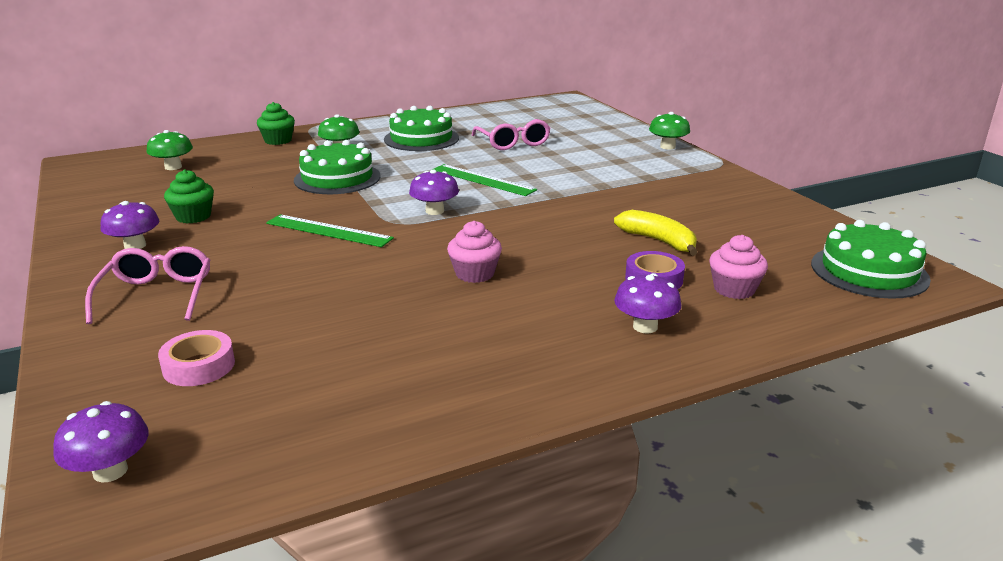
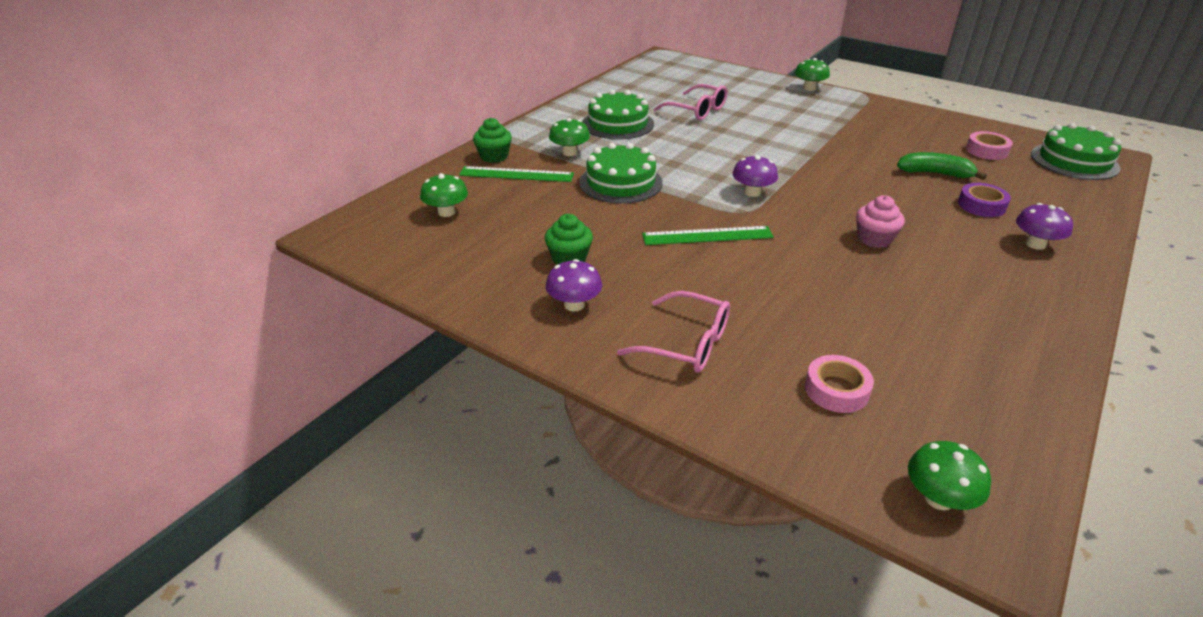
camera: 30 degrees left, 10 degrees up
purple mushroom [53,401,149,482] -> green mushroom [908,441,991,510]
pink glasses [85,246,210,324] -> pink glasses turned 150 degrees clockwise [617,291,730,373]
green ruler [432,164,537,196] -> green ruler moved to [459,166,574,182]
yellow banana [614,210,698,256] -> green banana [897,152,987,180]
pink cupcake [709,235,768,299] -> none
none -> pink tape [966,131,1013,160]

